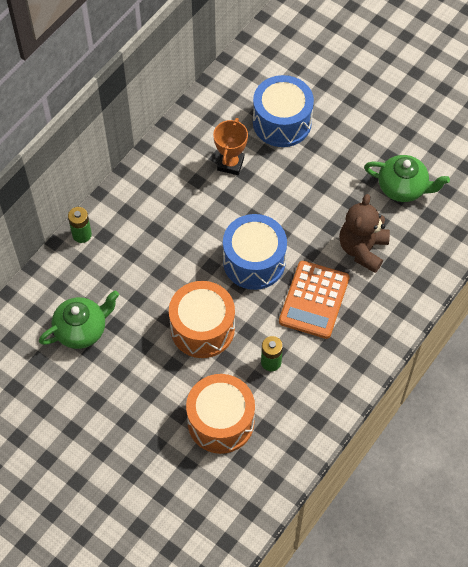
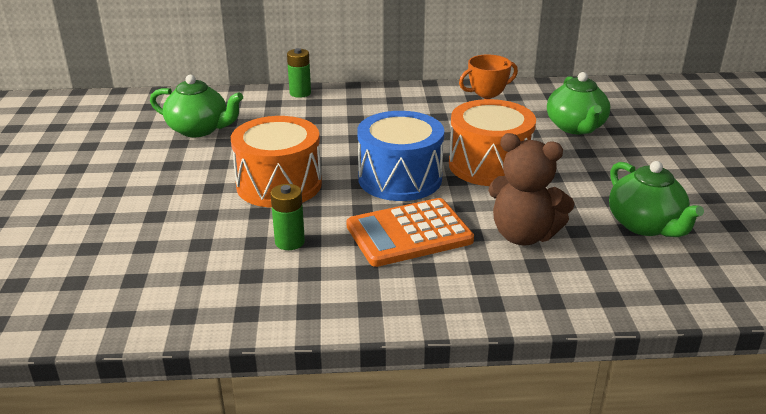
camera: 50 degrees right, 30 degrees down
orange drum [186,374,255,454] -> orange drum moved to [449,99,536,186]
blue drum [253,75,314,147] -> green teapot [547,72,610,134]
brown teddy bear [339,194,390,273] -> brown teddy bear turned 135 degrees counterclockwise [488,133,575,245]

